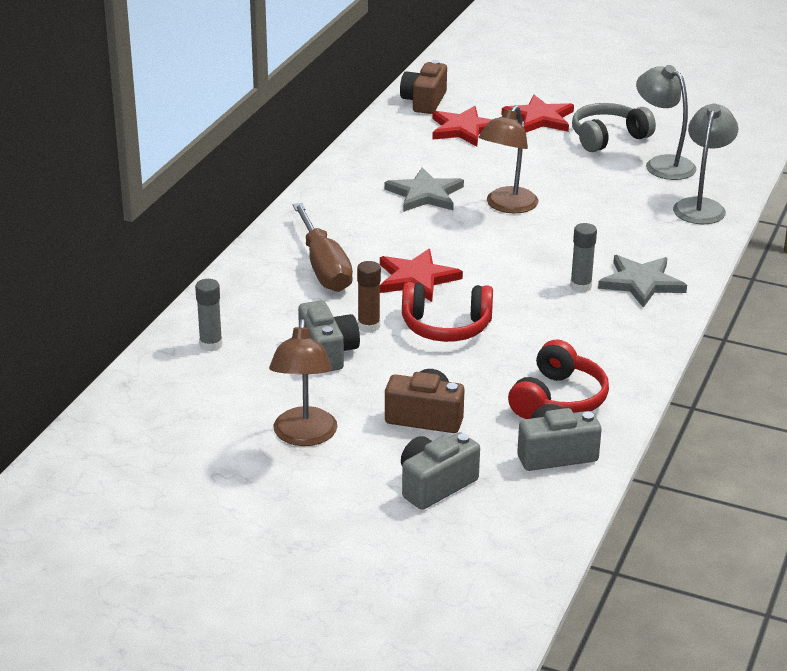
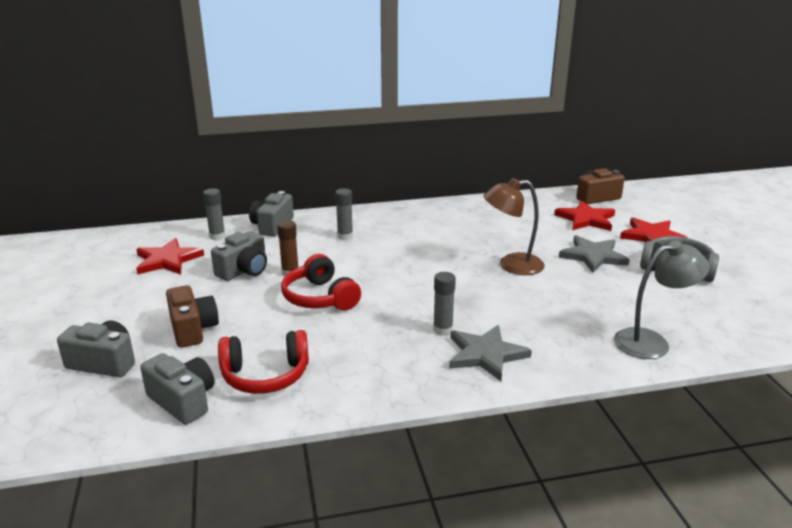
camera: 55 degrees right, 5 degrees down
brown lamp [269,319,337,446] -> none
brown screwdriver [292,203,353,292] -> grey glue stick [335,188,353,240]
red star [380,249,463,302] -> red star moved to [136,238,204,275]
grey star [384,167,464,212] -> grey star moved to [559,235,630,273]
grey lamp [636,65,696,180] -> none
none -> grey camera [249,191,294,237]

